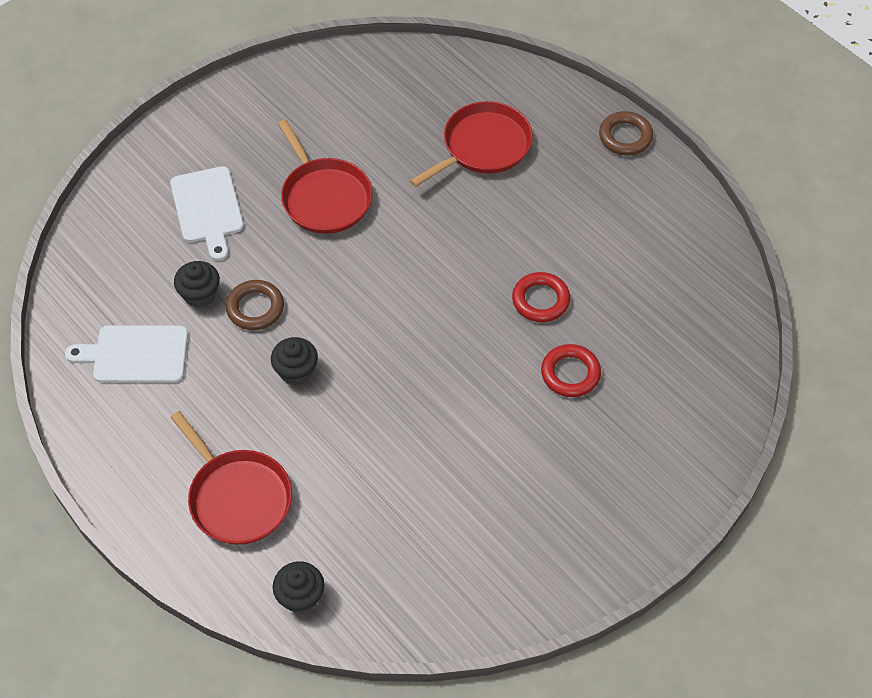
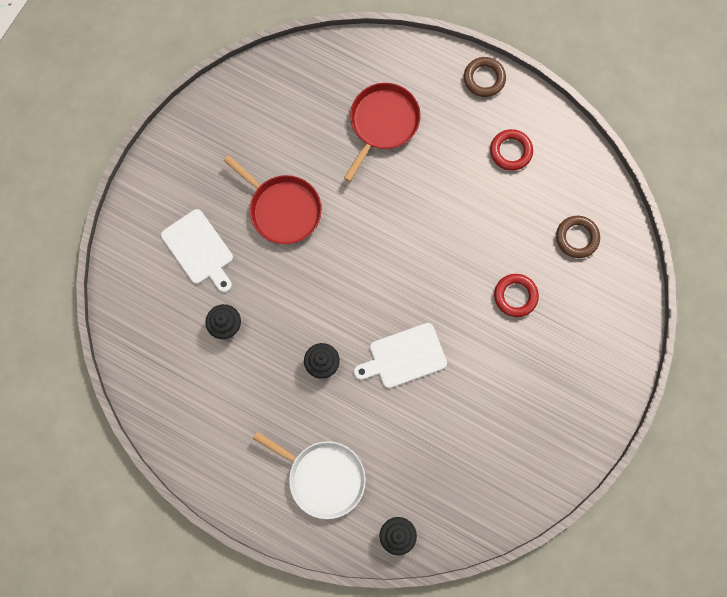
camera: 20 degrees left, 20 degrees up
white cutting board [65,325,188,383] -> white cutting board moved to [354,323,447,388]
red pan [170,411,292,545] -> white pan [253,432,366,519]
brown ring [226,280,284,330] -> brown ring moved to [556,216,600,258]
red ring [512,272,570,322] -> red ring moved to [490,129,533,171]

